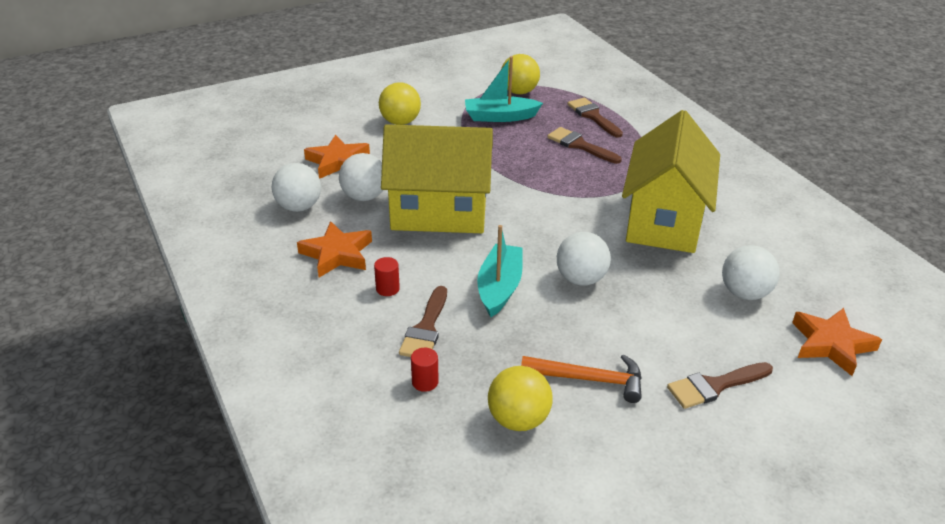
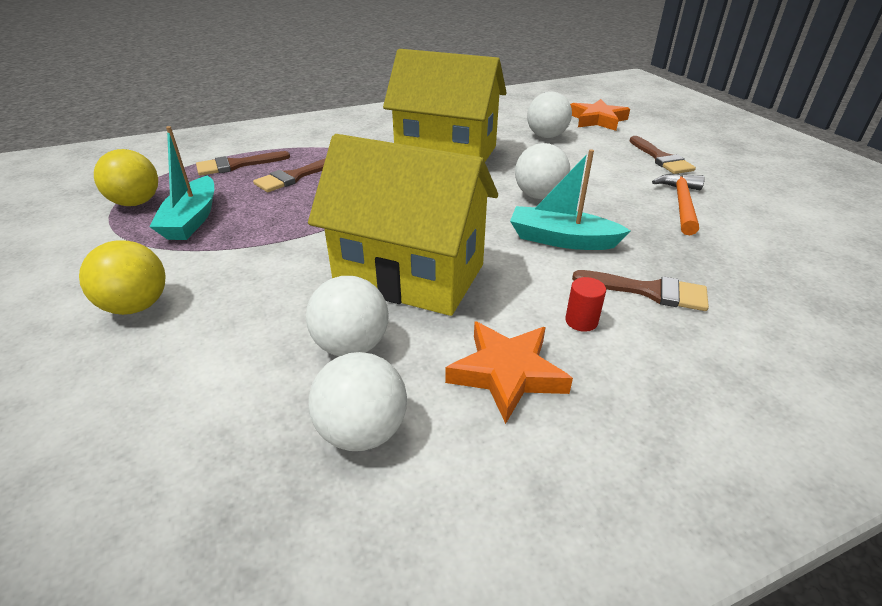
camera: 85 degrees left, 0 degrees up
orange star [304,135,370,179] -> none
yellow house [381,124,493,233] -> yellow house turned 75 degrees counterclockwise [308,134,498,316]
red cylinder [411,348,439,392] -> none
yellow ball [488,366,552,431] -> none

